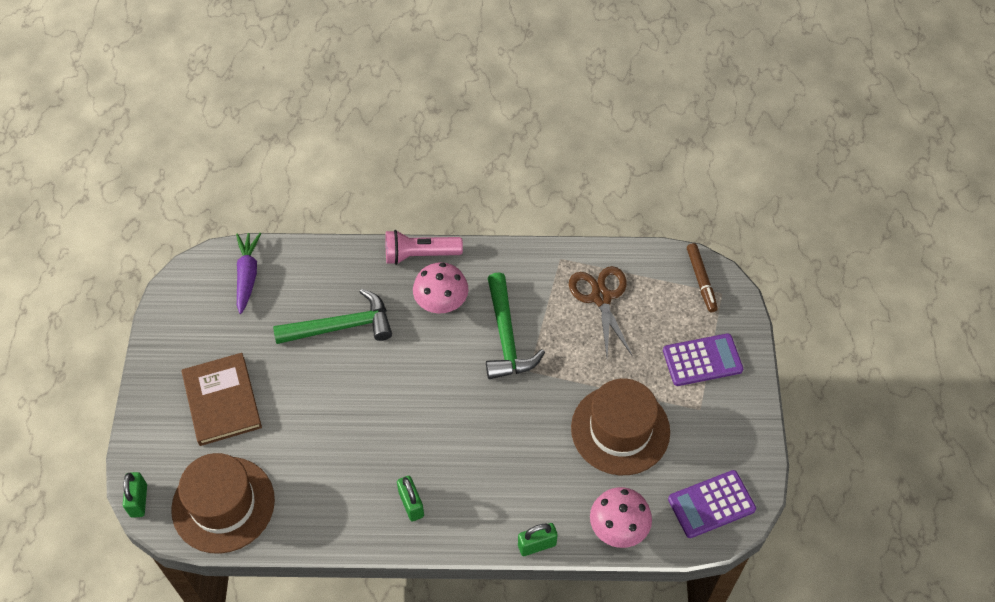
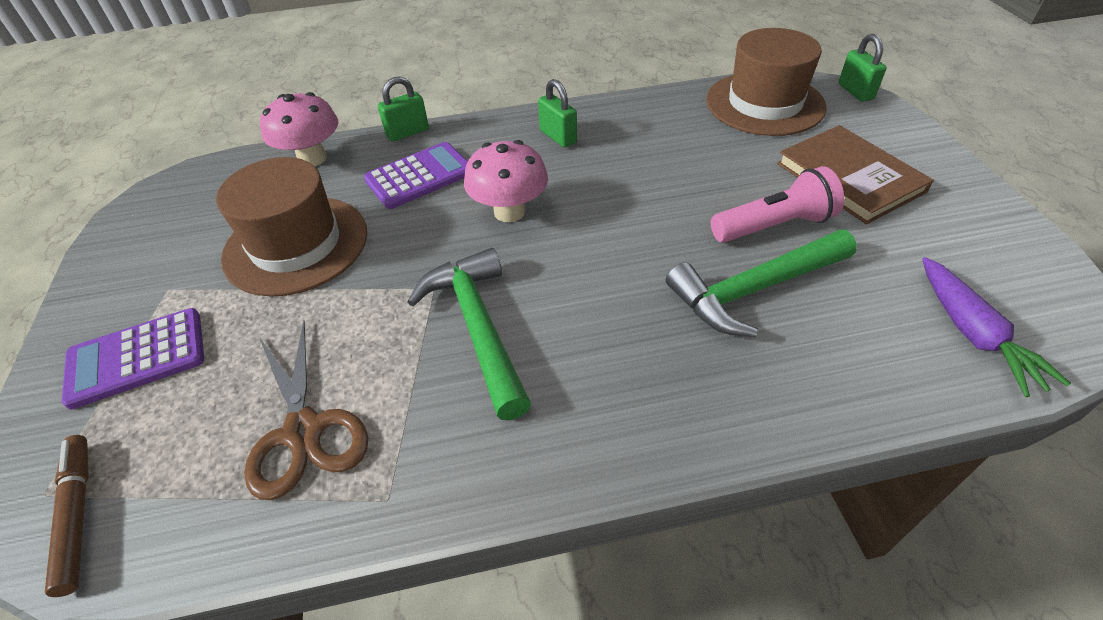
camera: 170 degrees right, 10 degrees down
pink flashlight [386,230,463,265] -> pink flashlight moved to [711,166,844,243]
pink mushroom [413,262,468,314] -> pink mushroom moved to [464,140,548,222]
purple calculator [668,470,756,538] -> purple calculator moved to [364,142,468,209]

